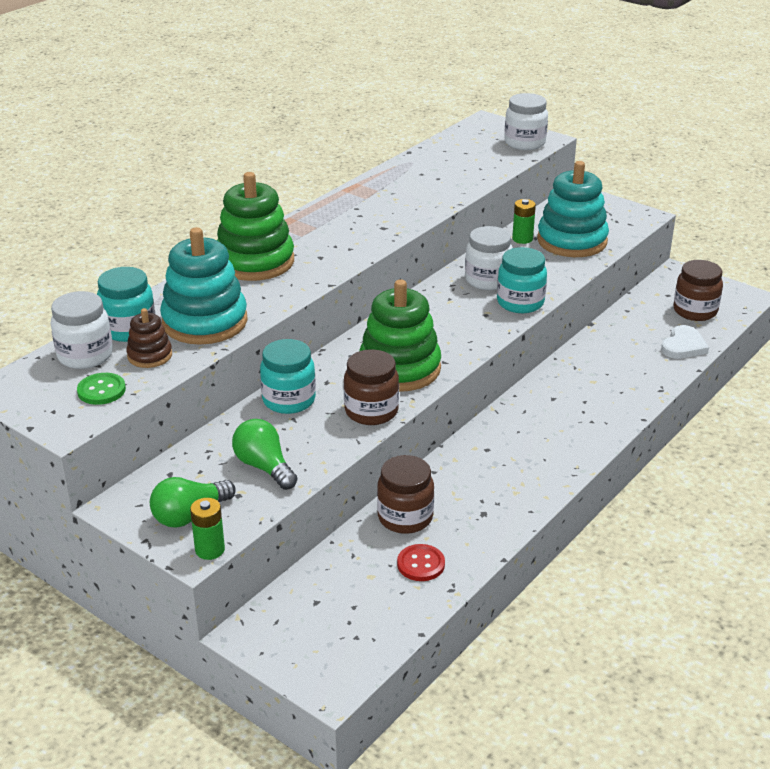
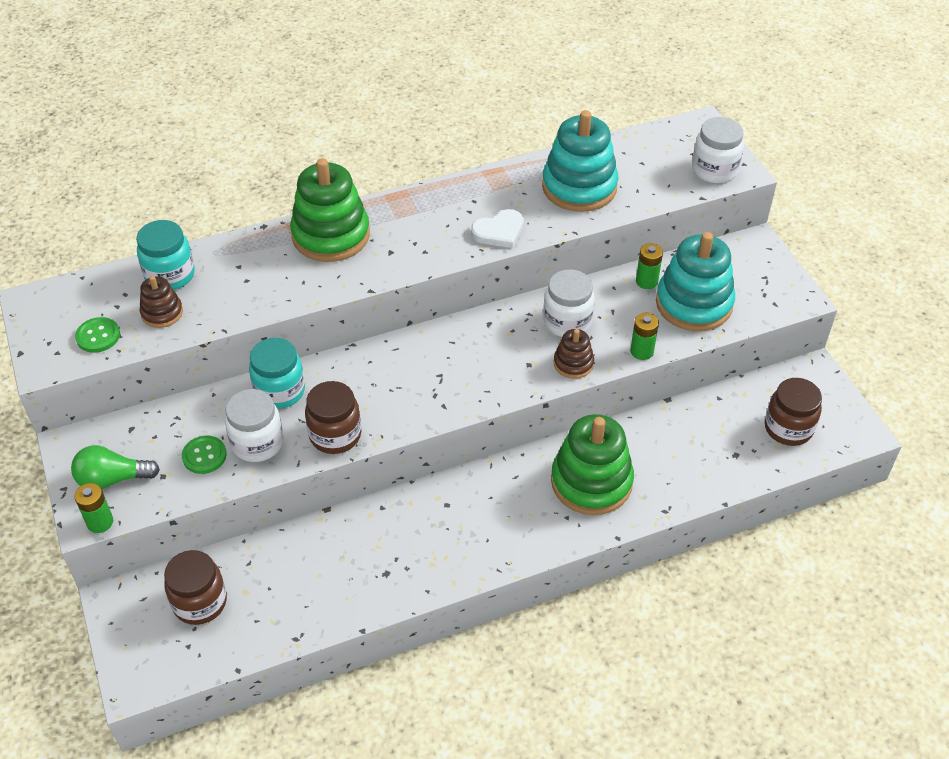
camera: 30 degrees right, 15 degrees up
white jar [51,291,113,369] -> white jar moved to [225,389,284,462]
turquoise stacking toy [160,227,248,345] -> turquoise stacking toy moved to [542,110,618,212]
green light bulb [232,419,298,490] -> green button [182,436,227,474]
green stacking toy [359,279,441,392] -> green stacking toy moved to [551,414,634,515]
brown jar [377,455,434,534] -> brown jar moved to [164,550,227,625]
red button [397,544,445,581] -> none
turquoise jar [497,247,547,313] -> brown stacking toy [554,329,594,379]
white heart [661,325,709,359] -> white heart moved to [471,209,524,248]
none -> green battery [630,313,659,360]

